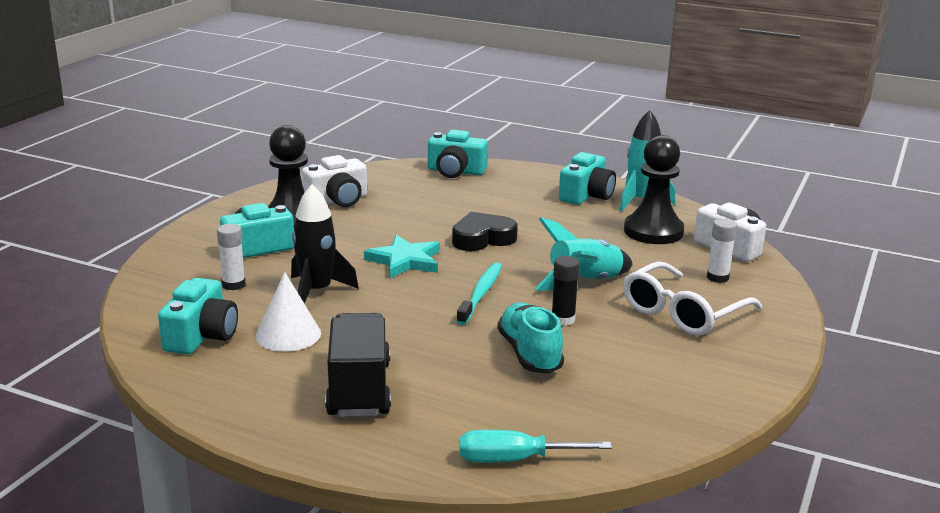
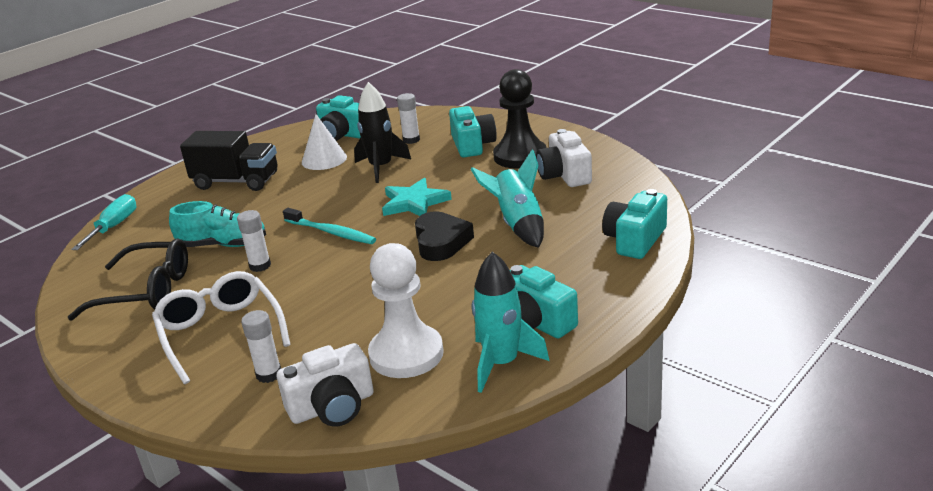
camera: 110 degrees right, 5 degrees up
turquoise rocket [535,217,633,291] -> turquoise rocket moved to [471,149,544,248]
black glue stick [552,256,580,326] -> white glue stick [237,210,271,272]
black pawn [624,135,684,244] -> white pawn [368,243,444,378]
none -> black glasses [68,238,188,321]

